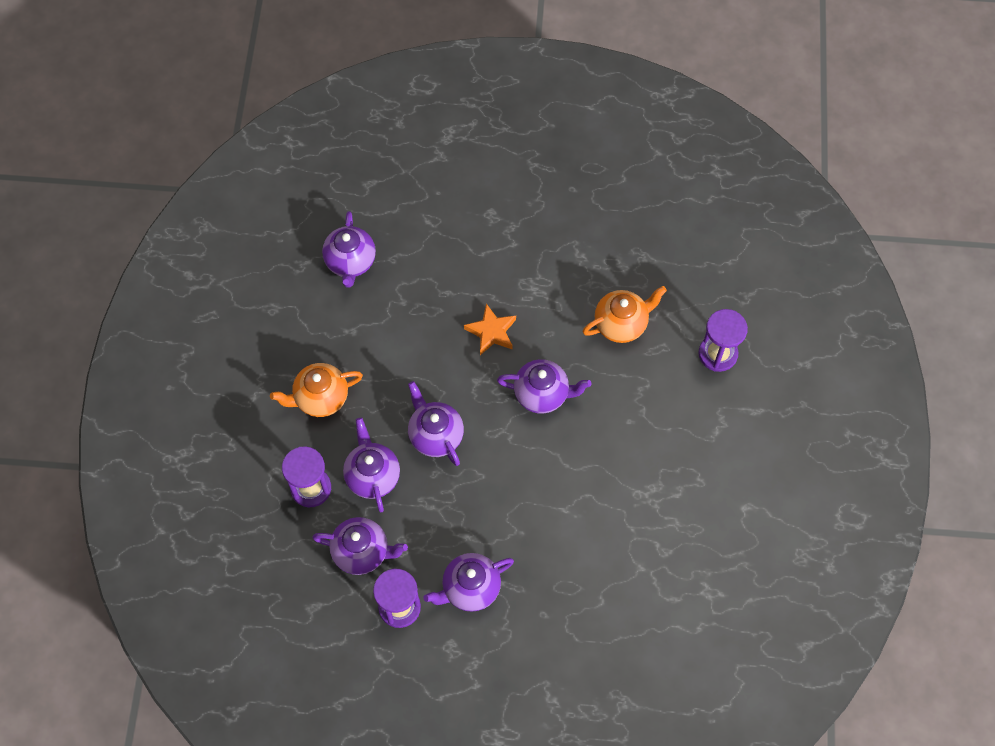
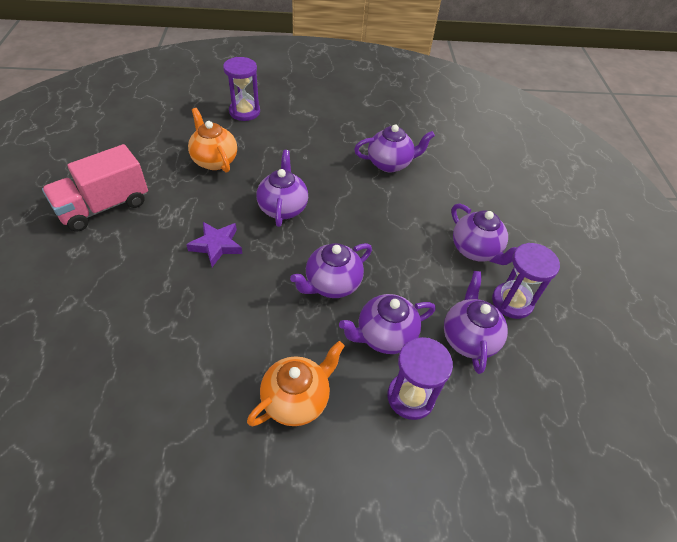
camera: 100 degrees left, 15 degrees down
orange teapot [270,363,363,417] -> orange teapot turned 105 degrees counterclockwise [247,341,345,426]
purple teapot [322,211,376,288] -> purple teapot moved to [354,124,435,172]
orange star [464,303,516,355] -> purple star [186,222,242,267]
none -> pink truck [42,144,148,232]

